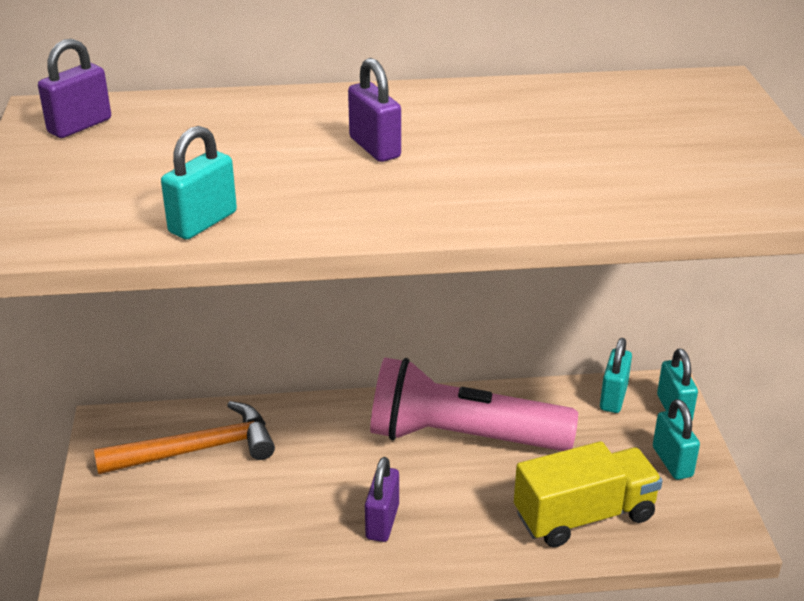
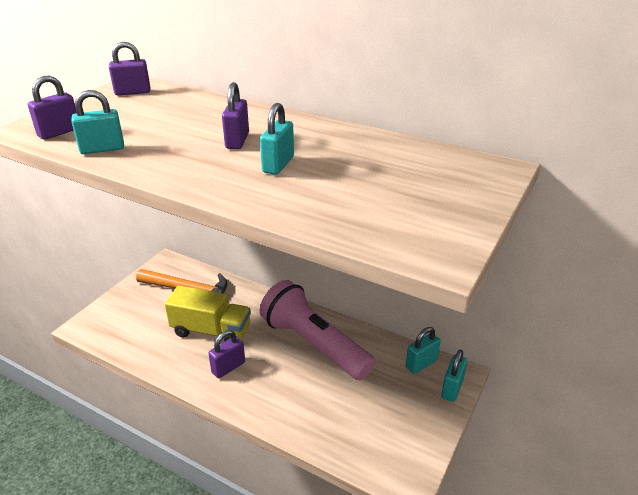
camera: 35 degrees right, 0 degrees up
yellow truck [514,441,663,547] -> yellow truck moved to [165,285,251,342]
turquoise padlock [653,399,700,480] -> turquoise padlock moved to [260,103,294,175]
none -> purple padlock [28,76,77,140]

